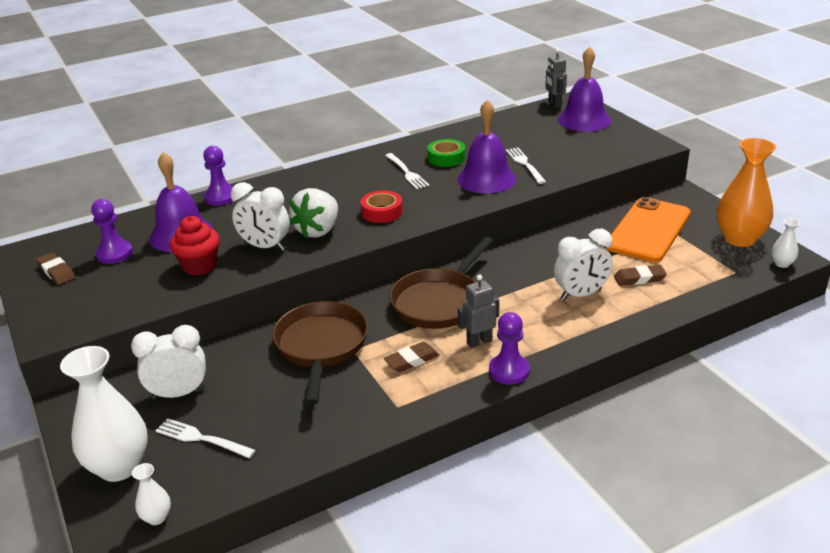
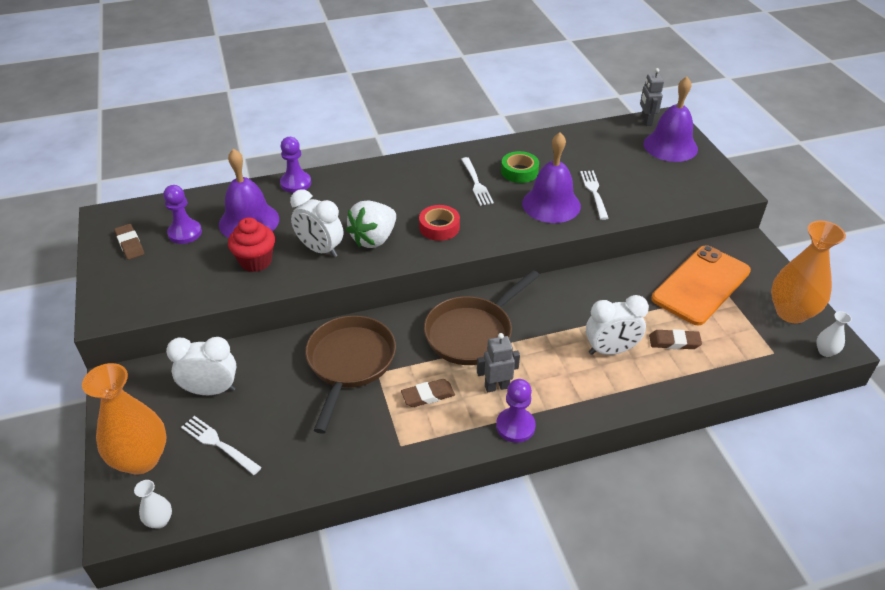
camera: 10 degrees right, 10 degrees up
white vase [60,346,148,482] -> orange vase [82,363,166,474]

